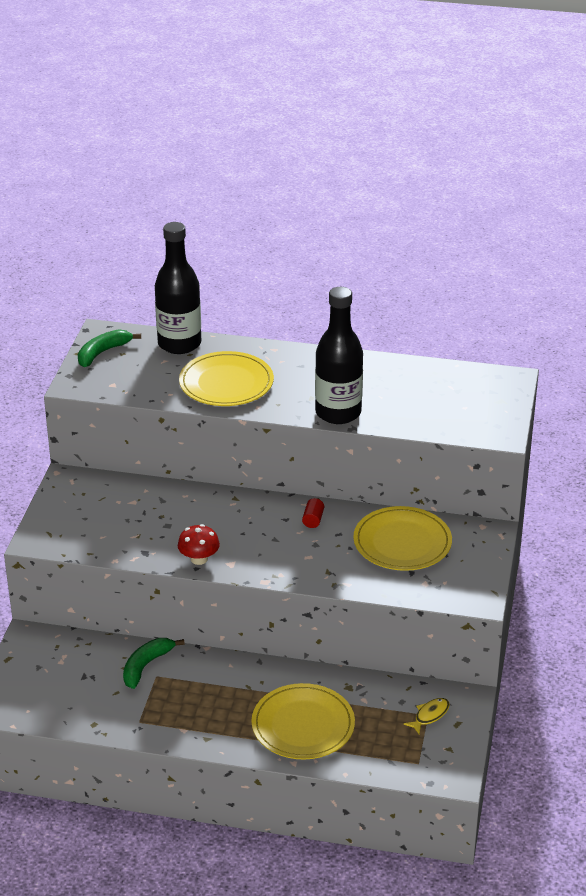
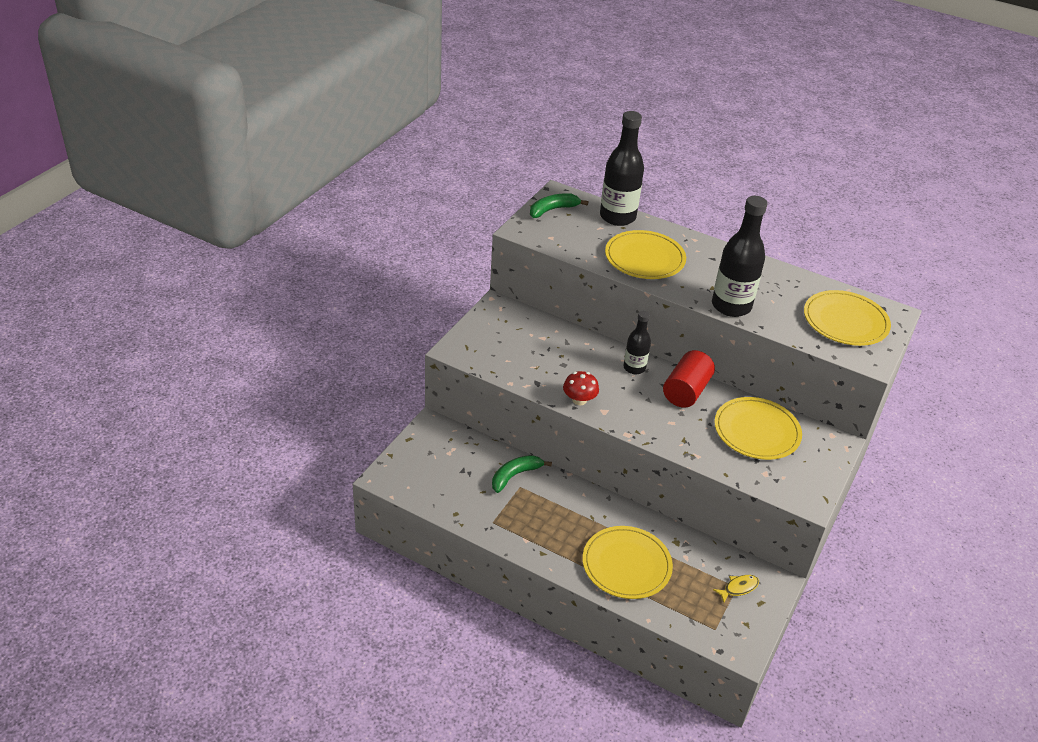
camera: 15 degrees right, 5 degrees up
red cylinder [302,498,324,528] -> red cylinder [663,350,715,408], size x2.25
none -> black bottle [623,311,651,374]
none -> yellow plate [804,290,891,346]

